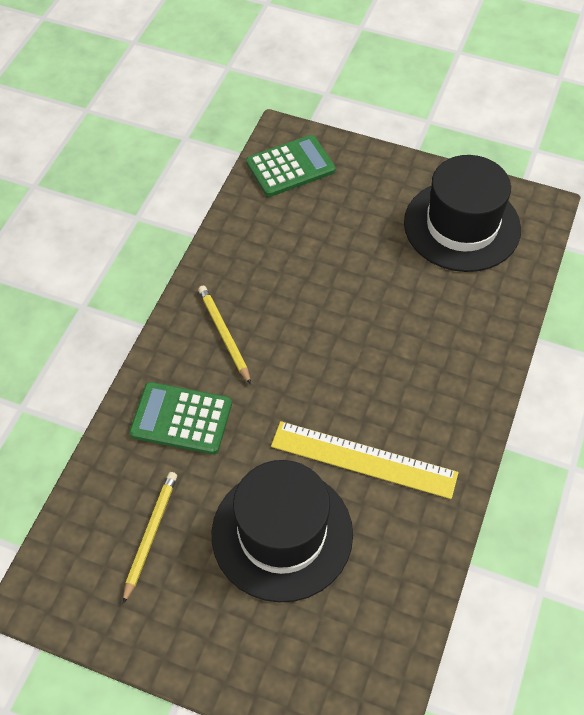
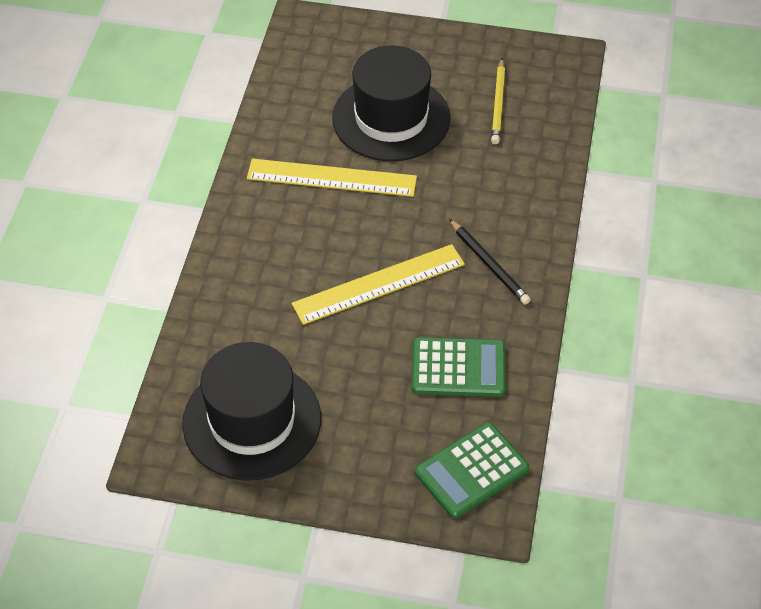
camera: 170 degrees right, 5 degrees down
green calculator [129,382,232,454] -> green calculator moved to [411,337,505,397]
yellow pencil [198,285,251,384] -> black pencil [449,219,531,305]
none -> yellow ruler [292,244,465,325]

